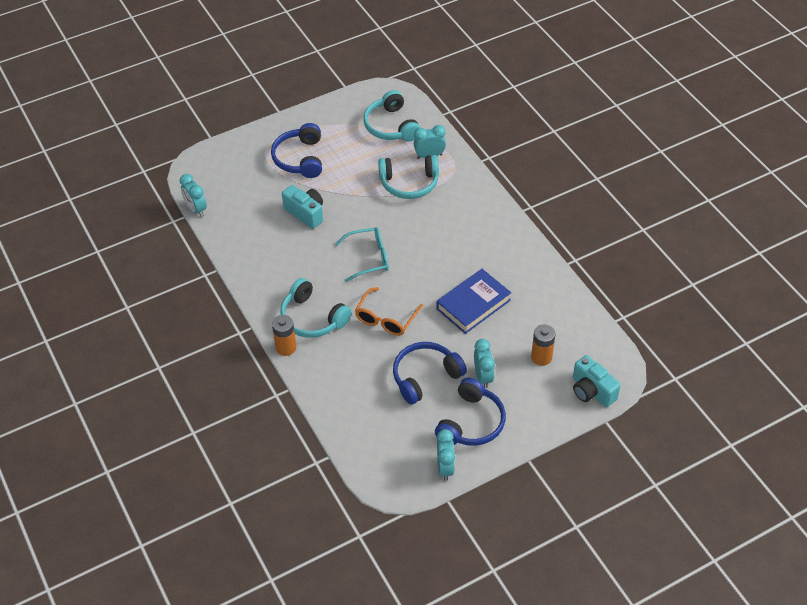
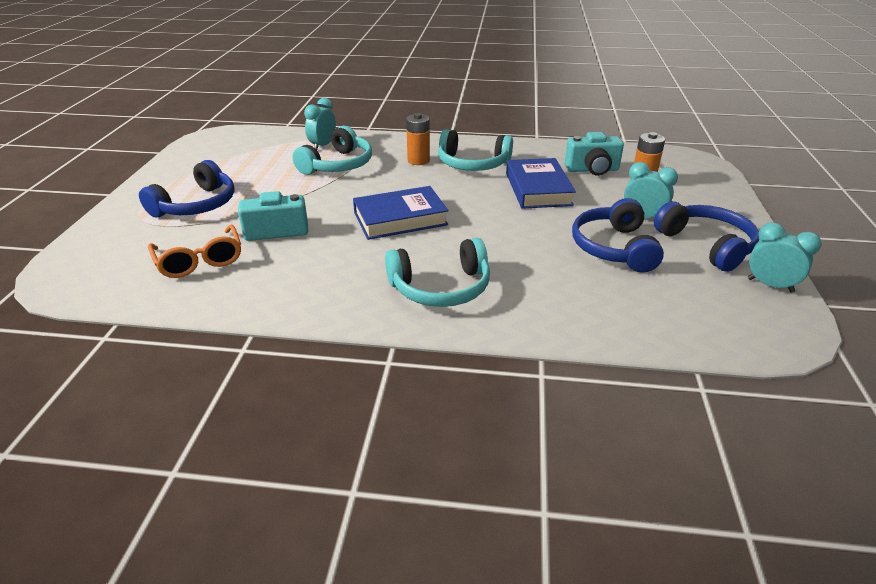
camera: 55 degrees left, 15 degrees down
turquoise clock [180,174,207,217] -> none
blue headphones [271,123,322,178] -> blue headphones turned 90 degrees counterclockwise [139,160,235,217]
orange battery [272,315,296,356] -> orange battery moved to [406,113,430,165]
turquoise glasses [335,227,389,282] -> blue book [353,186,449,240]
orange glasses [355,287,423,336] -> orange glasses moved to [148,225,241,278]
turquoise headphones [363,90,420,142] -> turquoise headphones moved to [438,129,513,171]
turquoise camera [573,355,621,407] -> turquoise camera moved to [565,132,624,176]

